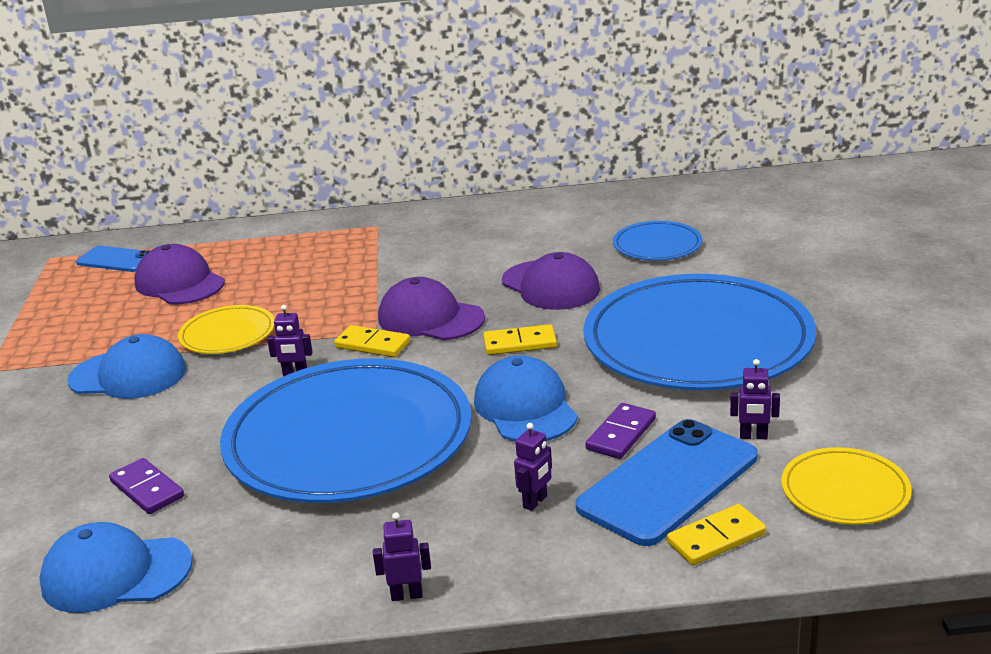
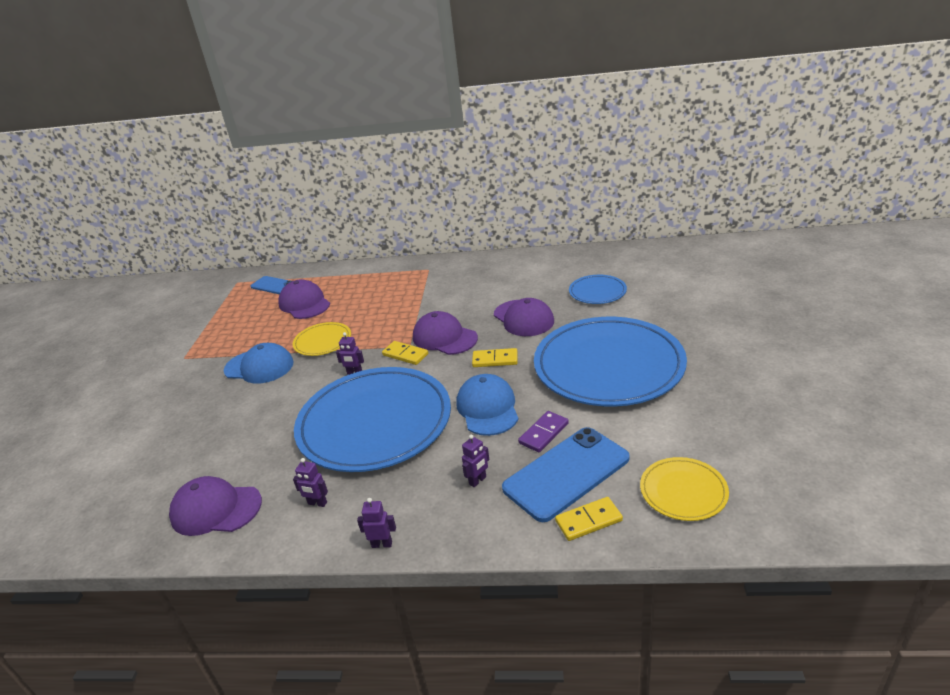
camera: 10 degrees right, 5 degrees up
blue cap [39,522,193,613] -> purple cap [169,476,262,536]
purple domino [109,458,184,514] -> none
purple robot [730,359,780,439] -> purple robot moved to [293,458,328,507]

